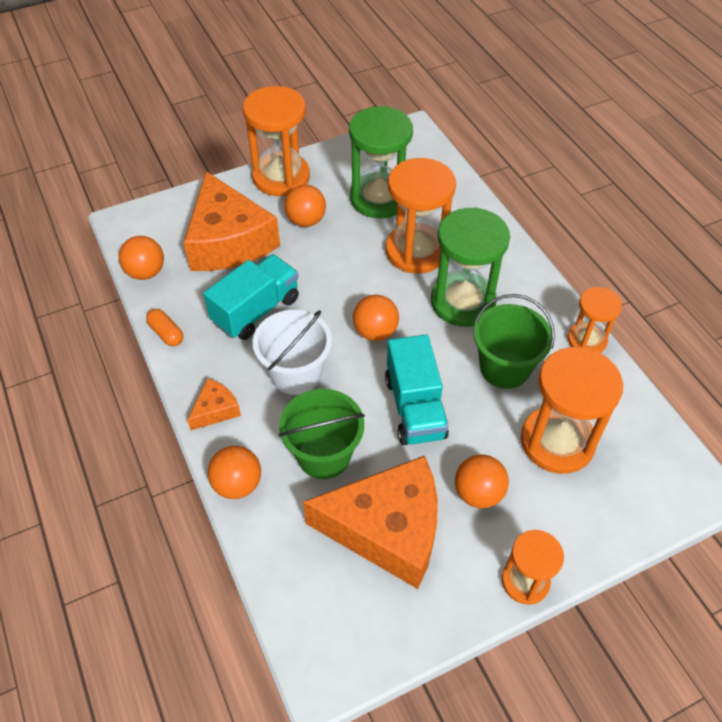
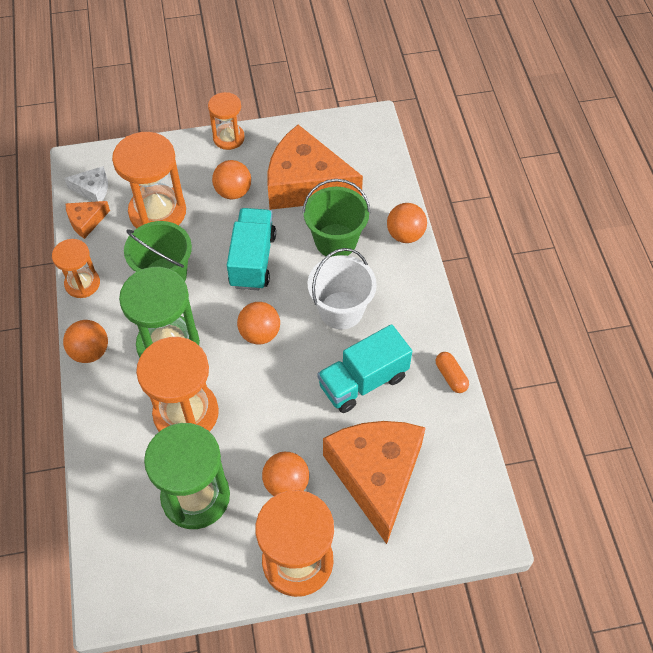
camera: 165 degrees left, 5 degrees up
orange ball [119,236,164,280] -> orange ball moved to [63,320,108,363]
orange cheese [187,378,241,430] -> orange cheese moved to [66,201,110,239]
none -> white cheese [64,166,108,202]

